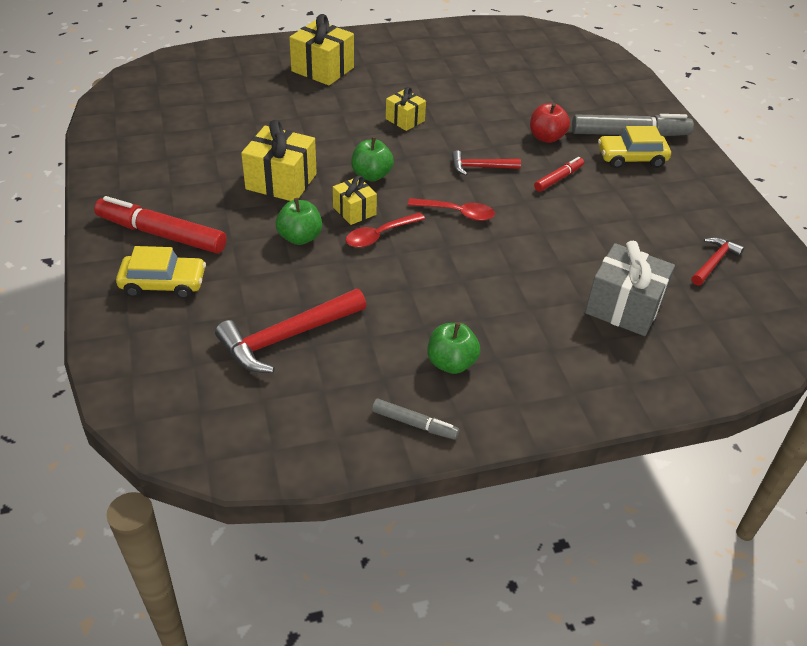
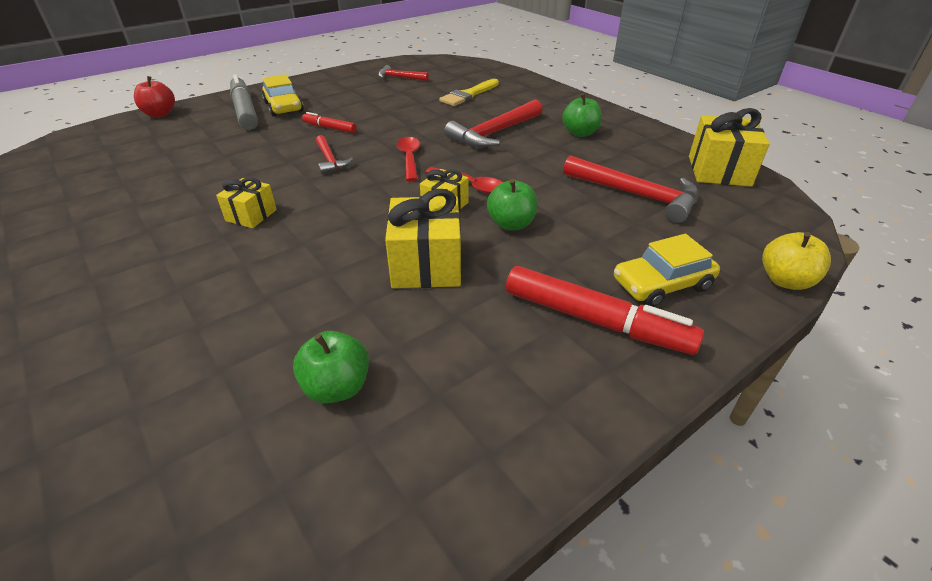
camera: 110 degrees left, 5 degrees down
red marker [94,196,227,253] -> red marker turned 60 degrees counterclockwise [506,266,704,355]
yellow car [116,246,206,299] -> yellow car turned 90 degrees counterclockwise [614,234,720,307]
yellow gift [289,14,354,86] -> yellow gift moved to [689,108,770,187]
green apple [351,137,394,181] -> green apple moved to [293,331,369,403]
grey marker [372,399,459,440] -> none
red apple [530,103,570,143] -> red apple moved to [134,76,175,117]
grey gift [585,241,675,336] -> yellow brush [439,79,499,106]
none -> red hammer [444,99,543,148]
none -> yellow apple [762,232,831,290]

